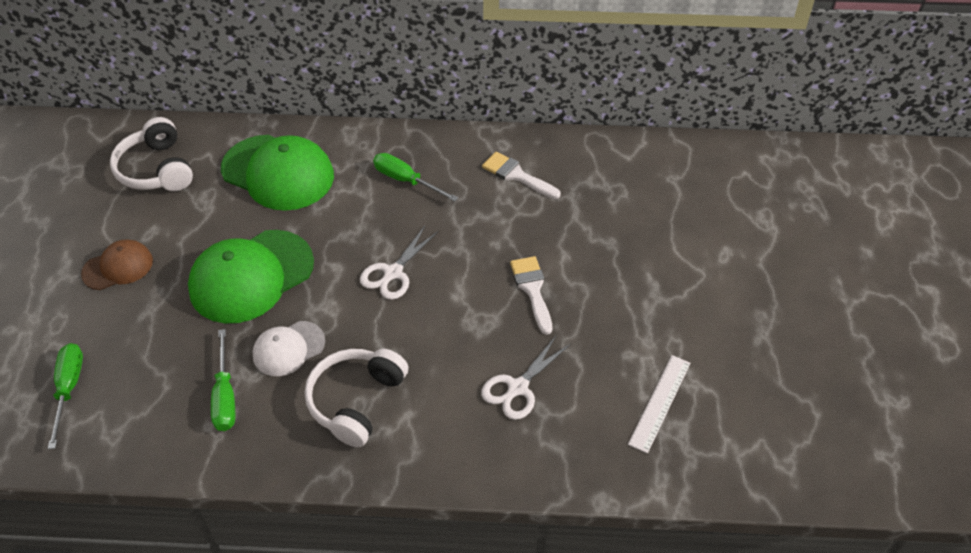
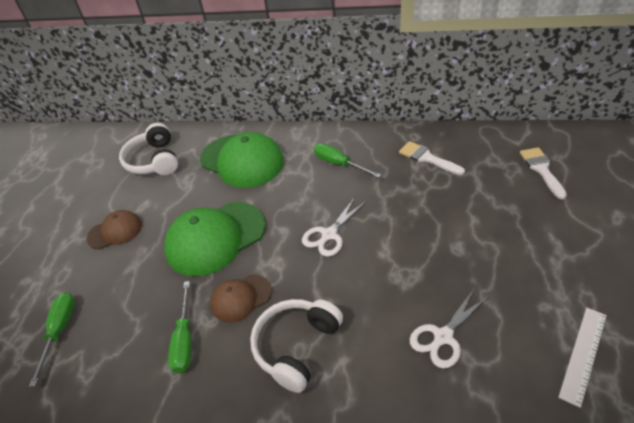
camera: 10 degrees right, 5 degrees down
white cap [252,321,325,376] -> brown cap [210,274,272,323]
white brush [510,256,552,335] -> white brush moved to [520,147,567,199]

